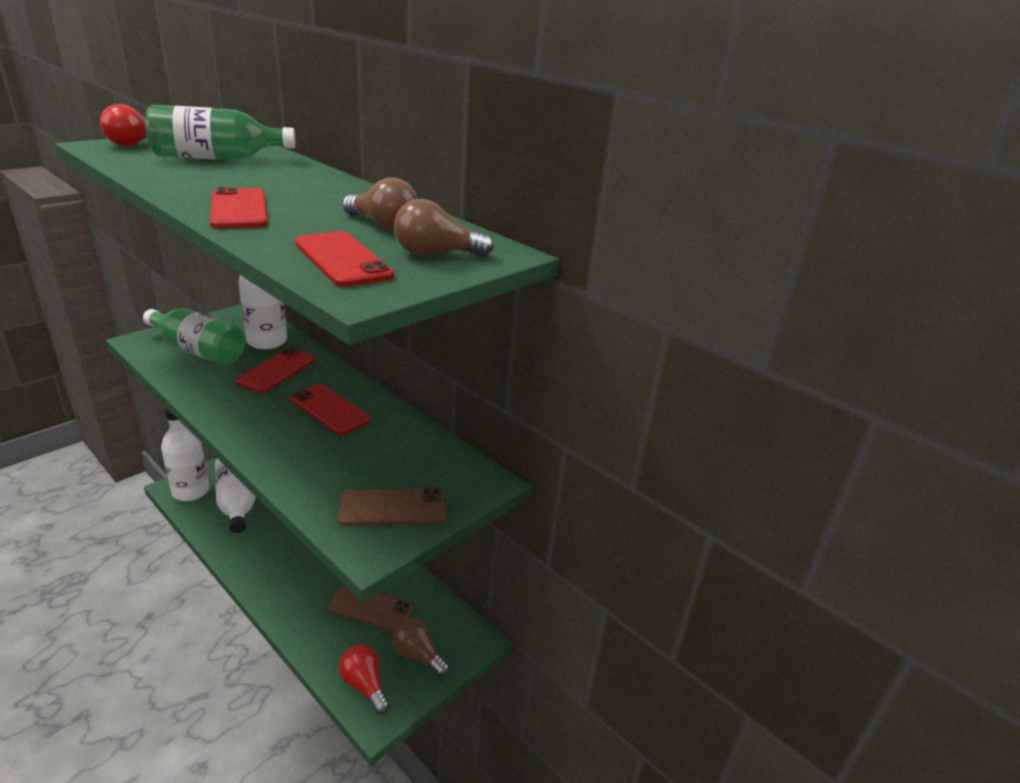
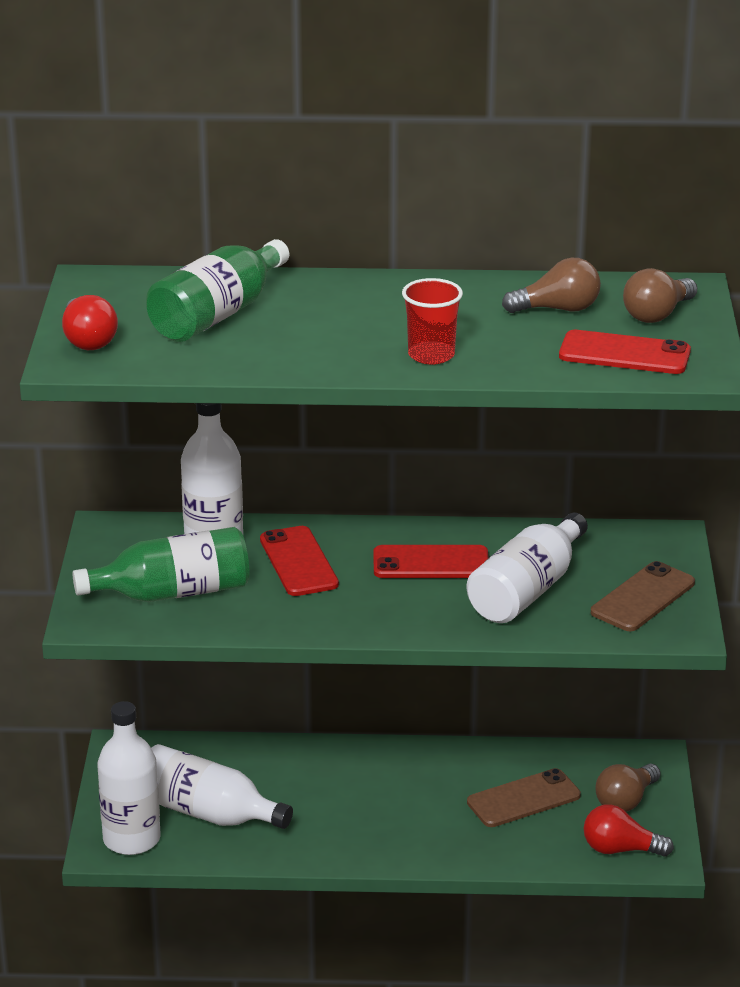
camera: 40 degrees left, 0 degrees up
red phone [210,187,268,228] -> red cup [402,278,463,364]
brown light bulb [392,618,450,677] -> brown light bulb turned 45 degrees counterclockwise [596,763,661,812]
none -> white bottle [466,513,588,623]

